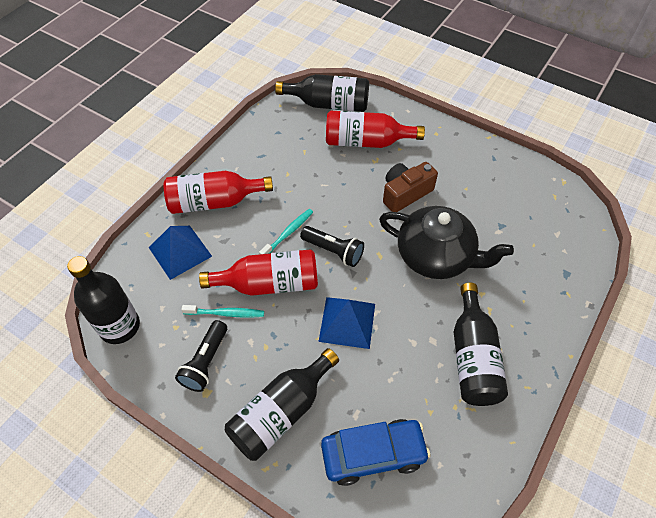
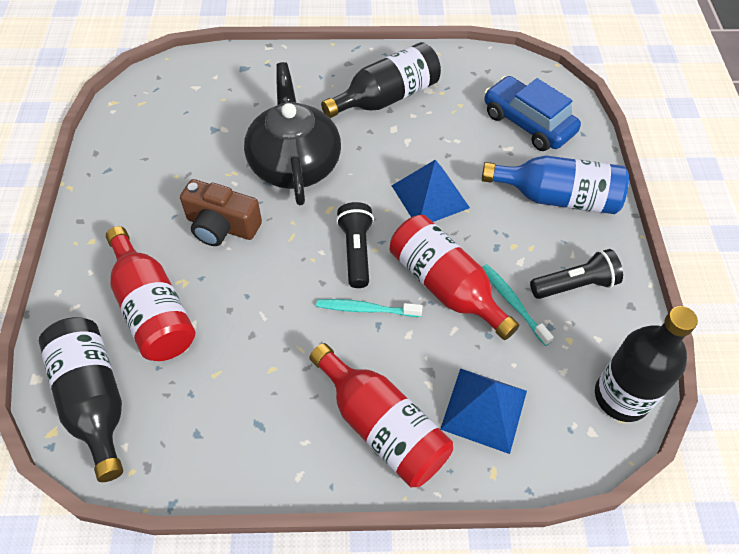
camera: 125 degrees left, 0 degrees up
black bottle [225,348,339,461] -> blue bottle [482,155,629,214]

